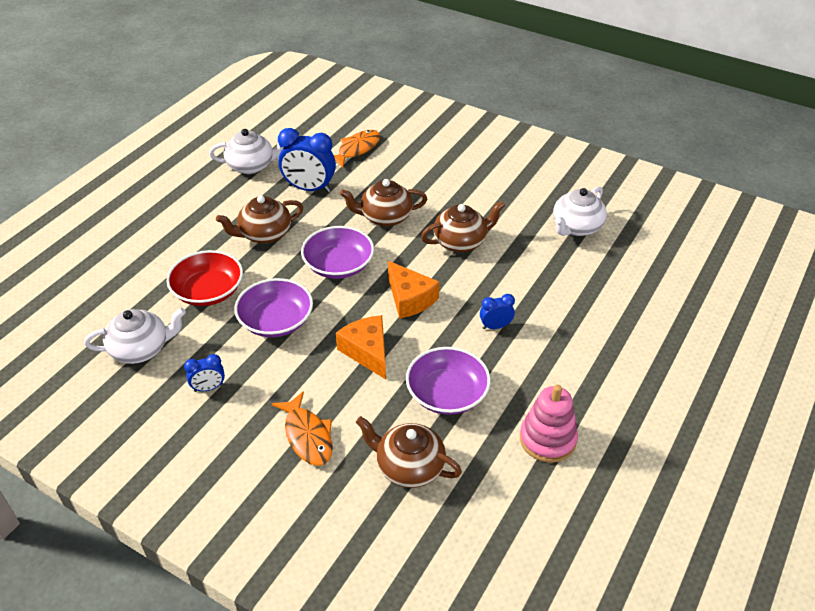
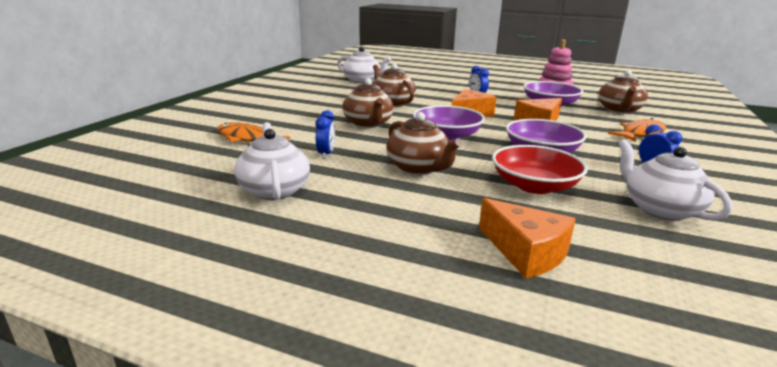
camera: 100 degrees left, 20 degrees down
blue clock [278,128,336,193] -> blue clock [315,110,335,159], size x0.52
none -> orange cheese [479,198,576,278]

